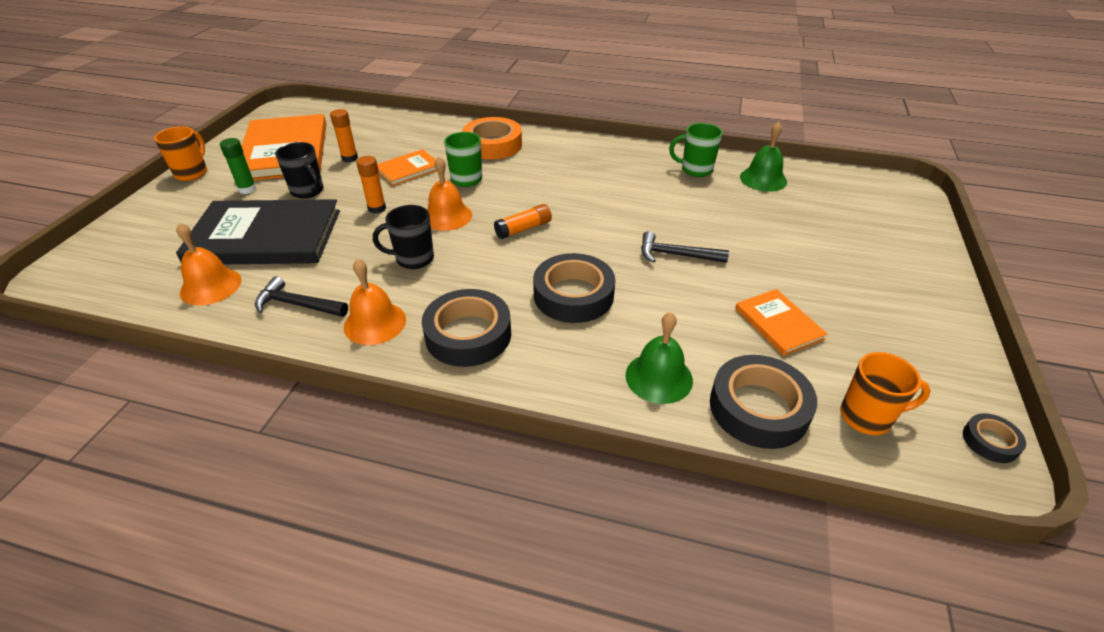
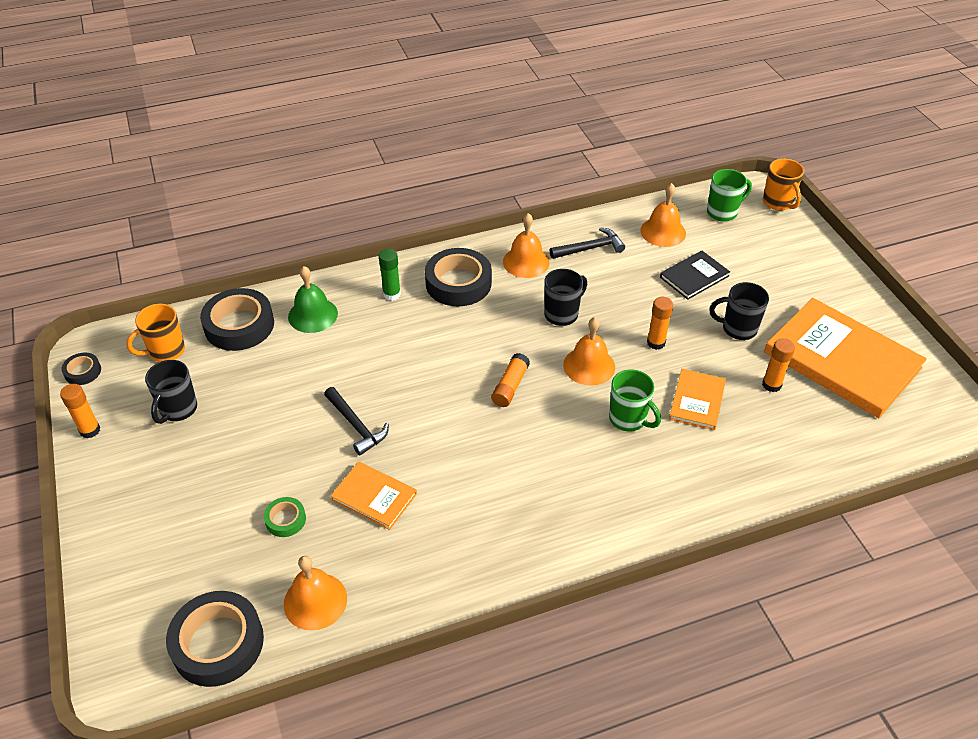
camera: 145 degrees right, 5 degrees up
orange mug [154,126,207,181] -> orange mug moved to [763,158,804,210]
black book [176,199,340,264] -> black book [660,251,730,300], size x0.49
green glue stick [220,138,257,194] -> green glue stick moved to [379,249,401,301]
orange tape [462,117,522,160] -> none
black tape [533,253,615,323] -> black tape moved to [166,591,264,687]
black hammer [641,231,729,263] -> black hammer turned 75 degrees clockwise [324,387,389,456]
green mug [669,123,723,177] -> green mug moved to [707,169,752,222]
orange book [735,289,827,356] -> orange book moved to [330,461,417,530]
green bell [740,122,787,192] -> orange bell [284,556,347,631]
none -> orange glue stick [60,384,100,438]
none -> black mug [145,360,197,424]
none -> green tape [264,497,306,537]

